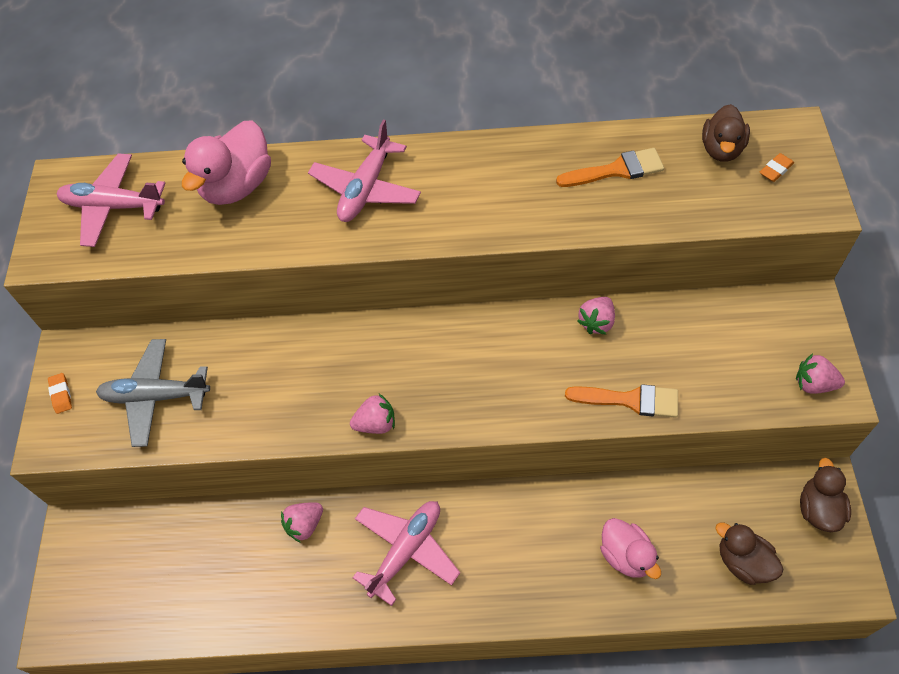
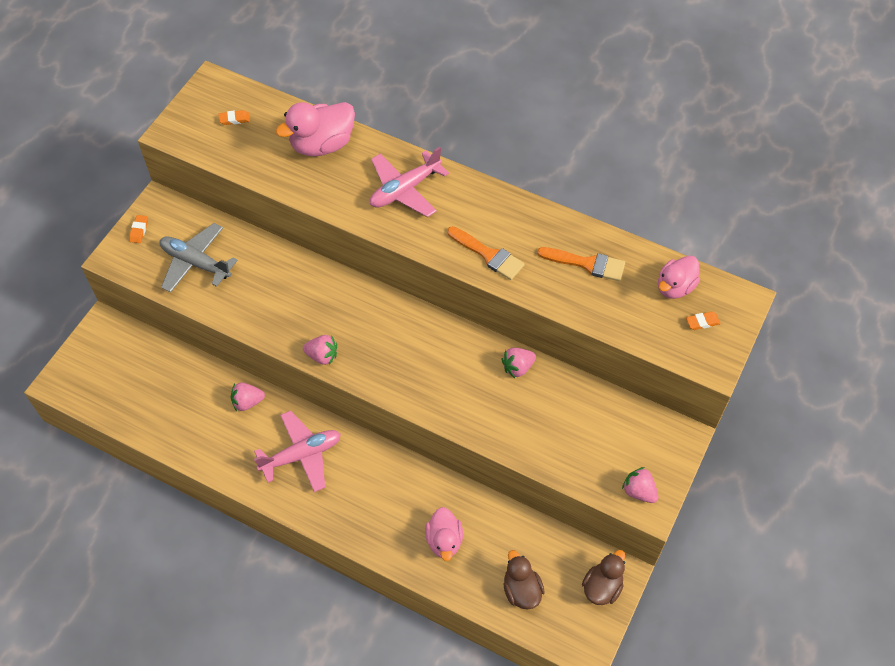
camera: 25 degrees right, 0 degrees up
pink plane [57,154,166,247] -> orange eraser [218,110,250,125]
orange brush [565,384,678,418] -> orange brush moved to [447,226,525,280]
brown duck [702,104,750,162] -> pink duck [658,256,700,299]

